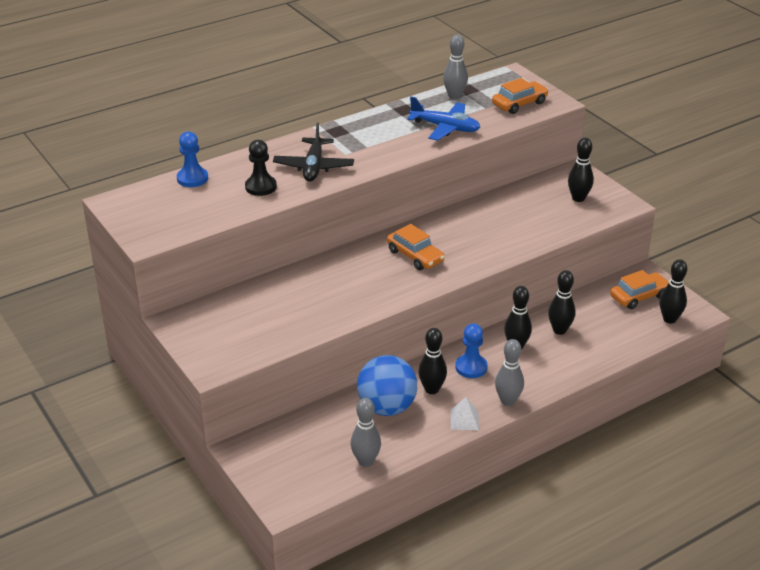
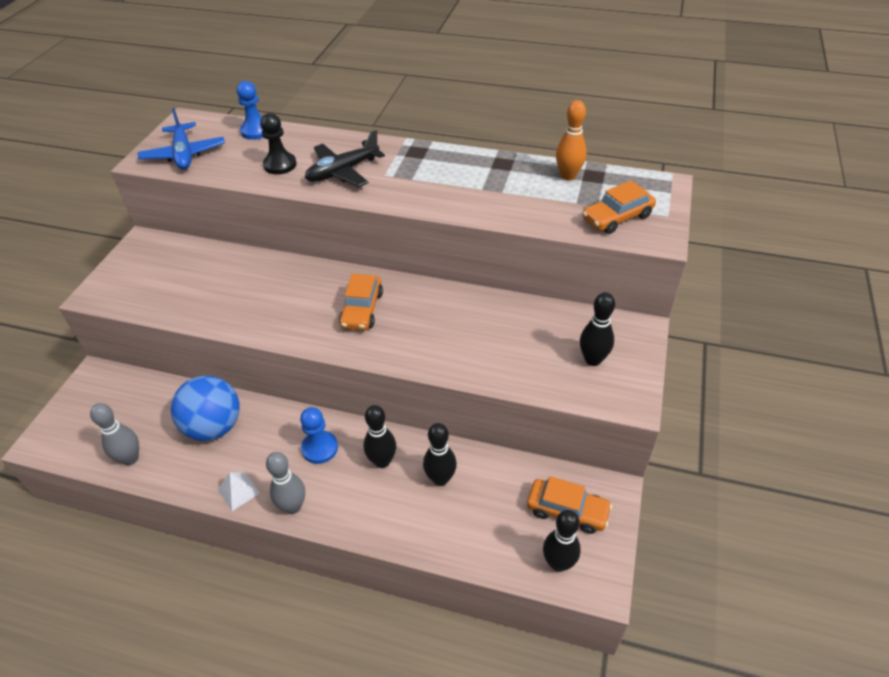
camera: 50 degrees right, 10 degrees up
blue plane [407,96,480,141] -> blue plane moved to [138,108,225,169]
black bowling pin [418,328,447,394] -> none
grey bowling pin [443,35,468,100] -> orange bowling pin [556,100,587,180]
orange car [492,78,549,114] -> orange car turned 135 degrees clockwise [582,180,656,234]

